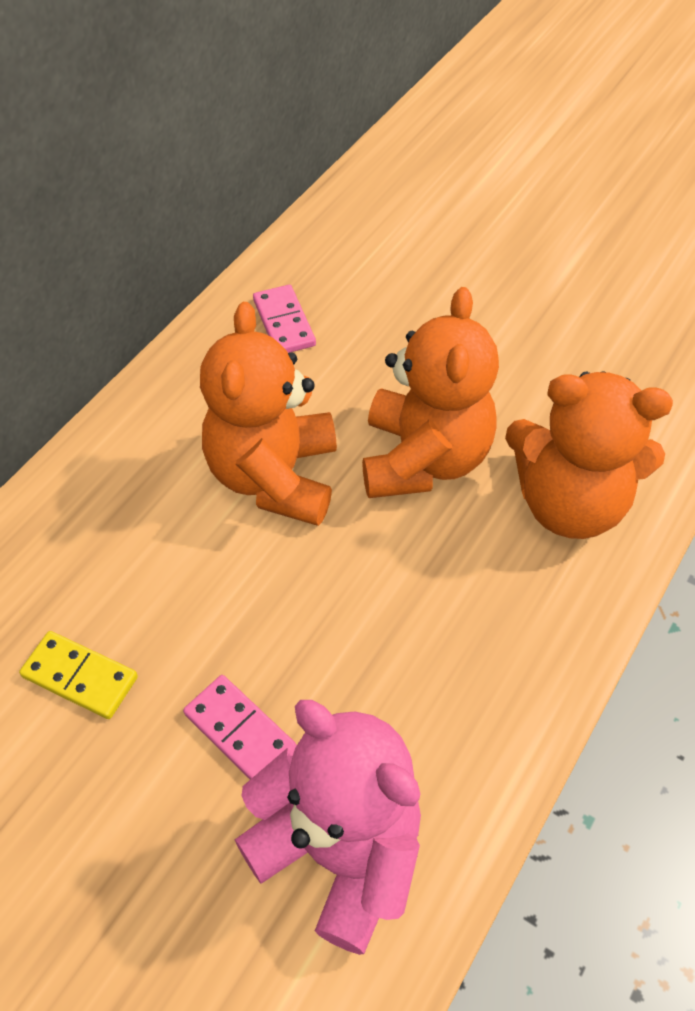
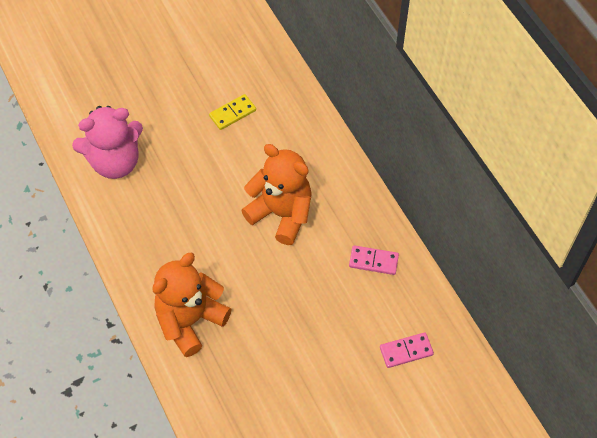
camera: 120 degrees right, 5 degrees up
pink domino [183,675,296,779] -> pink domino moved to [380,332,434,368]
orange teddy bear [362,287,499,498] -> none

